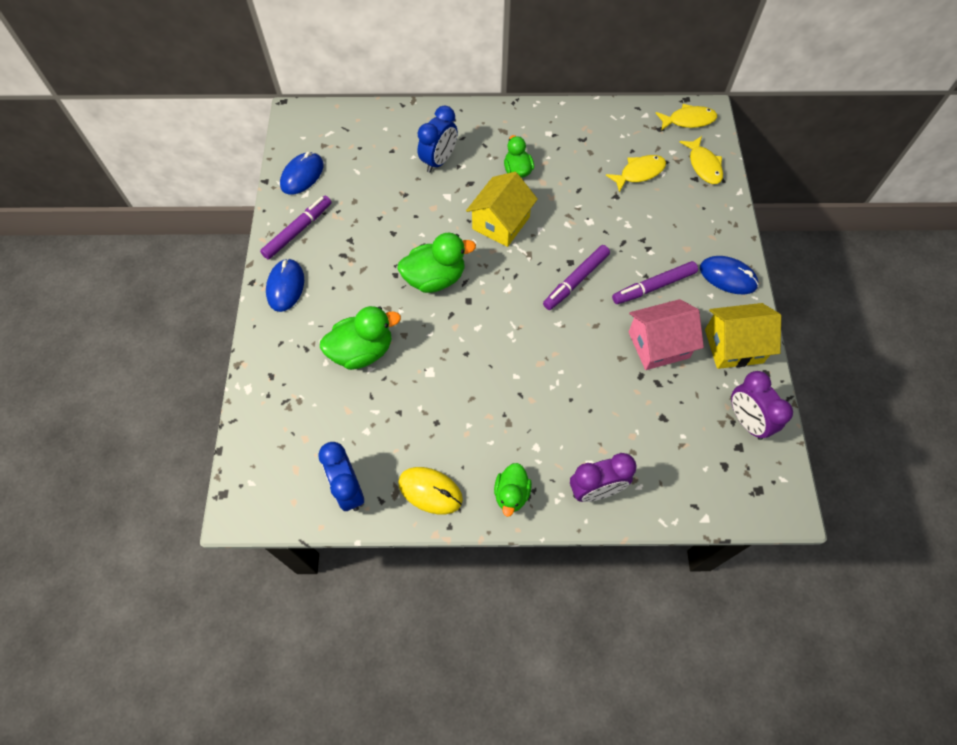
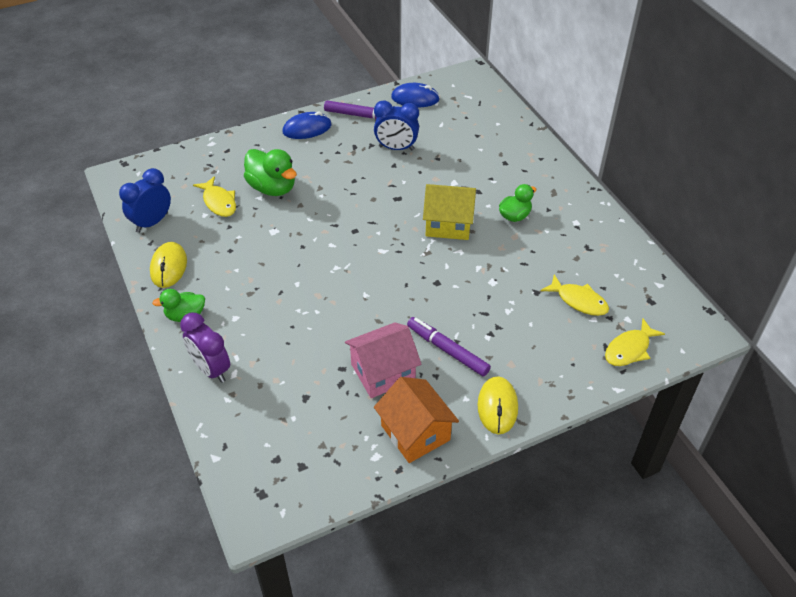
camera: 65 degrees right, 15 degrees down
green duck [398,233,476,293] -> none
blue clock [418,105,458,173] -> blue clock moved to [374,100,419,150]
purple marker [543,245,610,310] -> none
pink house [629,299,704,370] -> pink house turned 75 degrees counterclockwise [345,322,422,398]
yellow fish [656,104,717,131] -> yellow fish moved to [193,176,236,217]
blue mouse [700,256,759,294] -> yellow mouse [477,376,518,434]
yellow house [705,303,781,369] -> orange house [374,377,459,463]
purple clock [731,371,793,440] -> none

